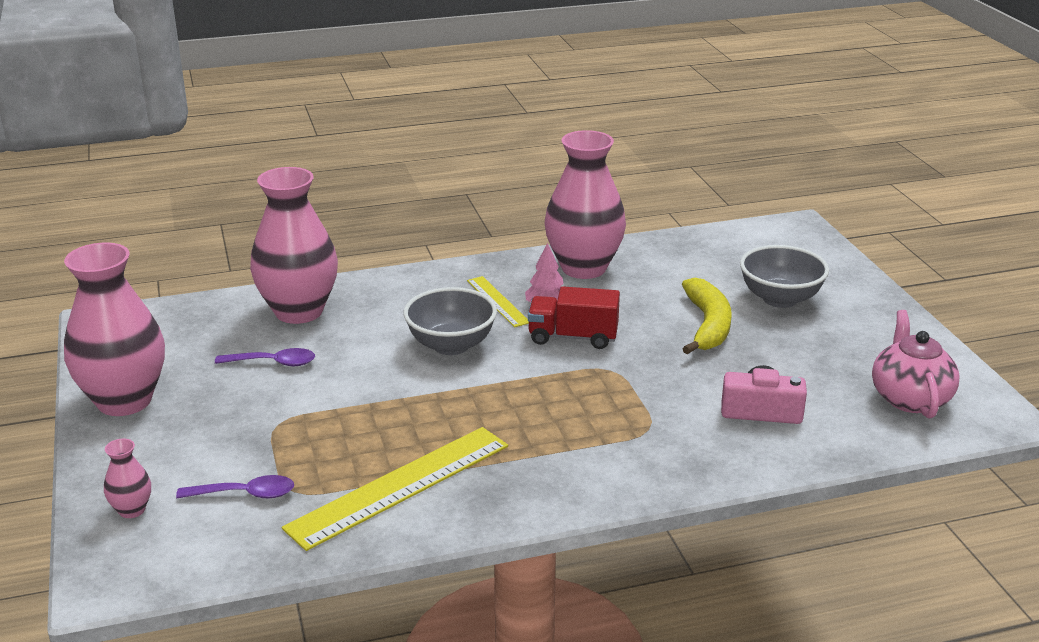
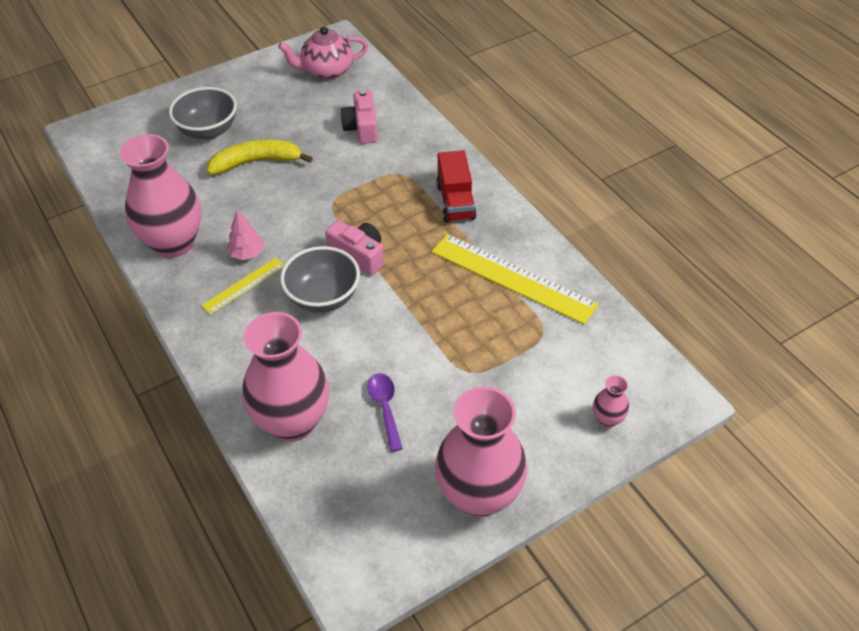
camera: 105 degrees left, 20 degrees up
purple spoon [176,475,294,498] -> none
red truck [528,286,620,349] -> red truck moved to [436,150,477,223]
none -> pink camera [325,220,384,275]

